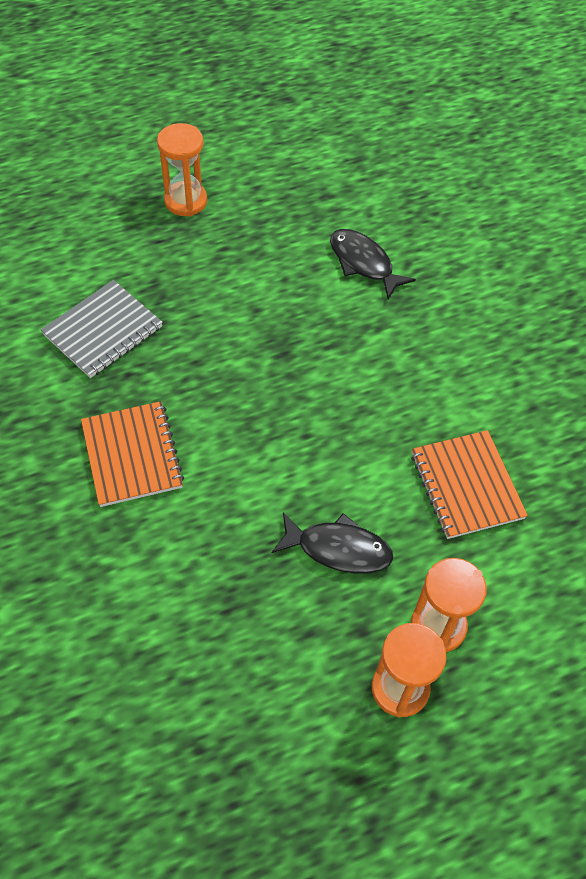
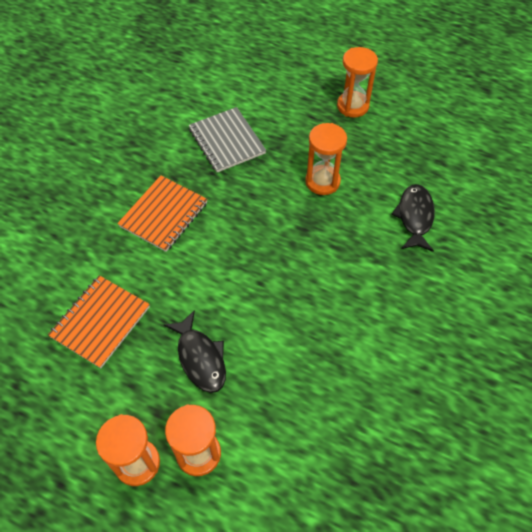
camera: 50 degrees right, 0 degrees up
grey notebook [41,280,163,378] -> grey notebook turned 60 degrees clockwise [189,107,266,172]
orange notebook [411,430,528,539] -> orange notebook moved to [48,275,150,368]
none -> orange hourglass [305,123,347,195]

